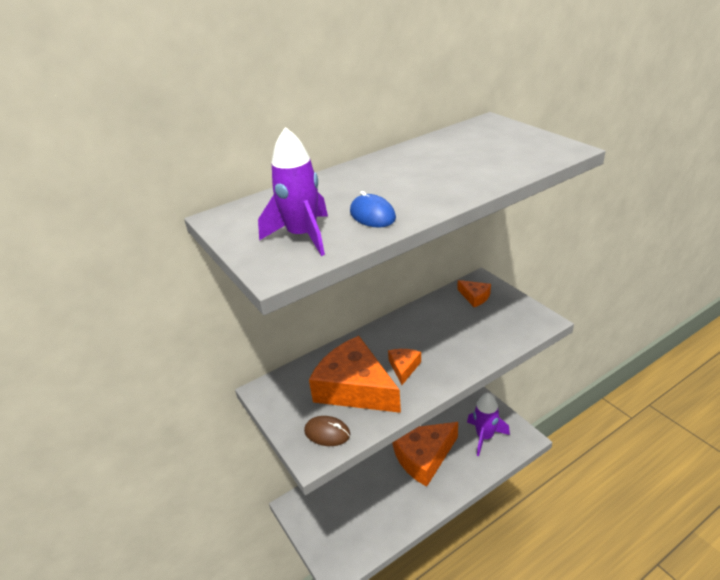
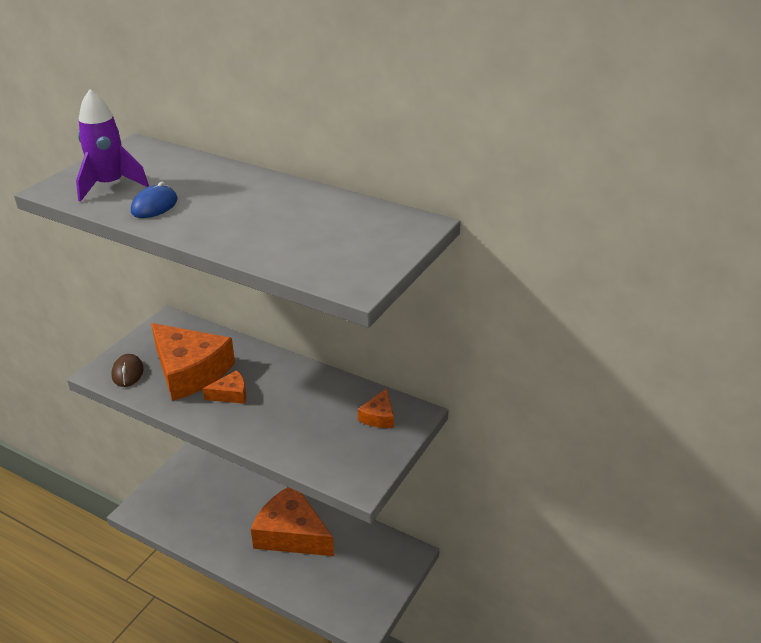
camera: 60 degrees right, 0 degrees up
orange cheese [309,336,401,413] -> orange cheese turned 120 degrees clockwise [151,323,235,401]
purple rocket [467,393,510,456] -> none

